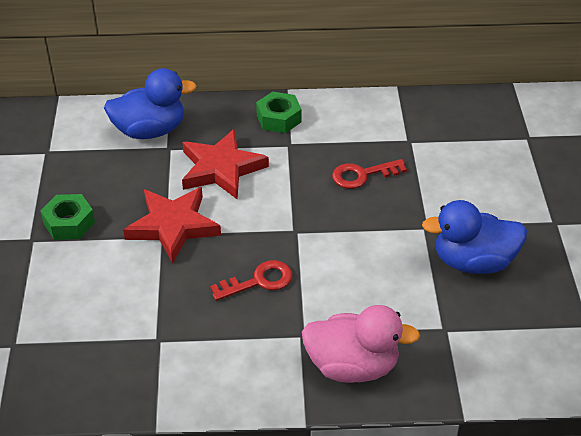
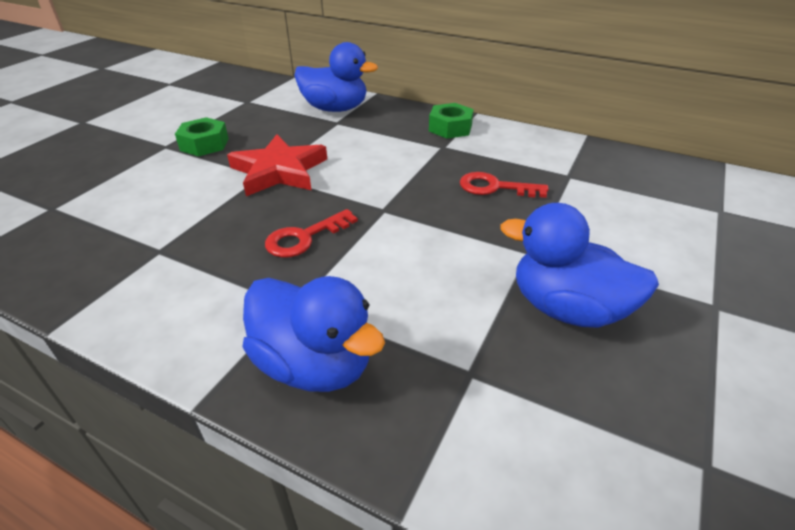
camera: 30 degrees right, 5 degrees down
red star [182,129,269,199] -> none
red key [210,260,293,301] -> red key turned 135 degrees clockwise [265,209,358,258]
pink duck [302,305,420,383] -> blue duck [242,276,385,392]

